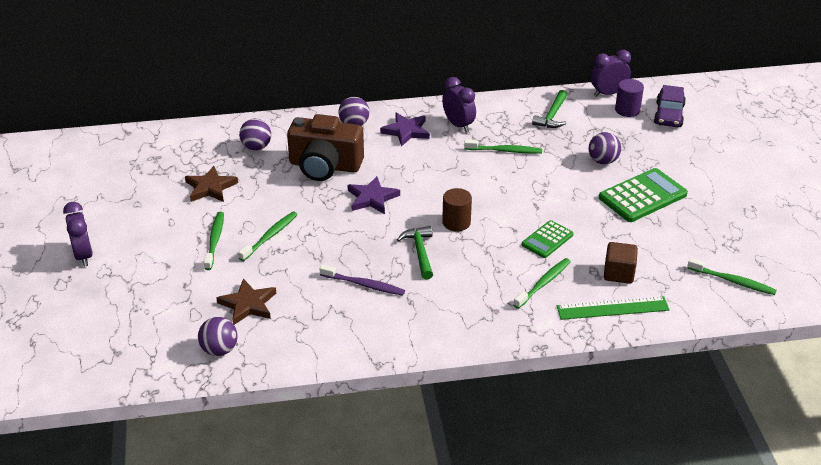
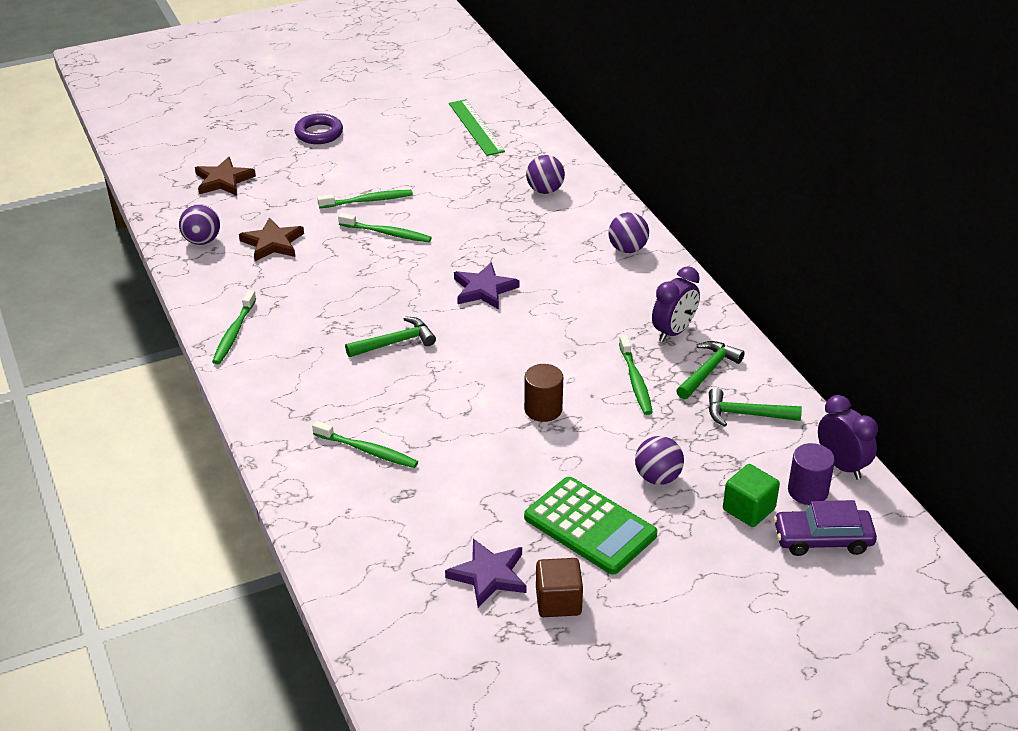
camera: 75 degrees right, 0 degrees up
purple clock [63,202,93,267] -> purple ring [294,113,343,144]
brown star [185,166,238,202] -> brown star moved to [195,157,256,196]
brown camera [287,114,364,181] -> none
purple toothbrush [320,265,405,296] -> none
purple star [380,113,430,147] -> purple star moved to [445,539,527,608]
brown cylinder [442,188,472,231] -> brown cylinder moved to [524,364,563,422]
green calculator [522,220,574,258] -> none
green ruler [557,296,670,320] -> green ruler moved to [449,99,505,156]
brown cube [604,242,638,284] -> brown cube moved to [536,558,583,617]
green toothbrush [687,258,777,295] -> green toothbrush moved to [212,290,256,364]
none -> green hammer [676,341,745,399]
none -> green cube [723,464,780,527]

